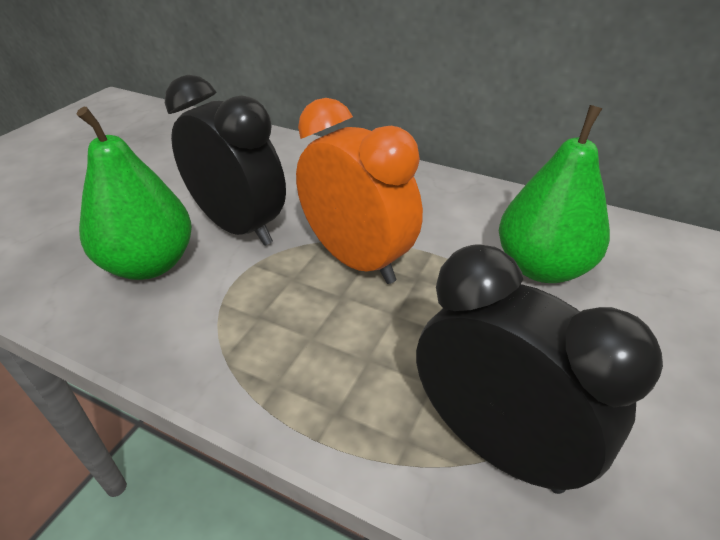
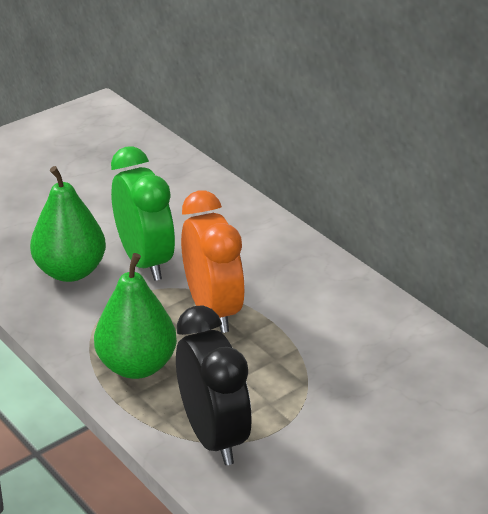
camera: 25 degrees right, 5 degrees down
black clock [165,75,286,246] -> green clock [111,146,175,281]
green pear [499,105,610,283] -> green pear moved to [94,253,177,379]

